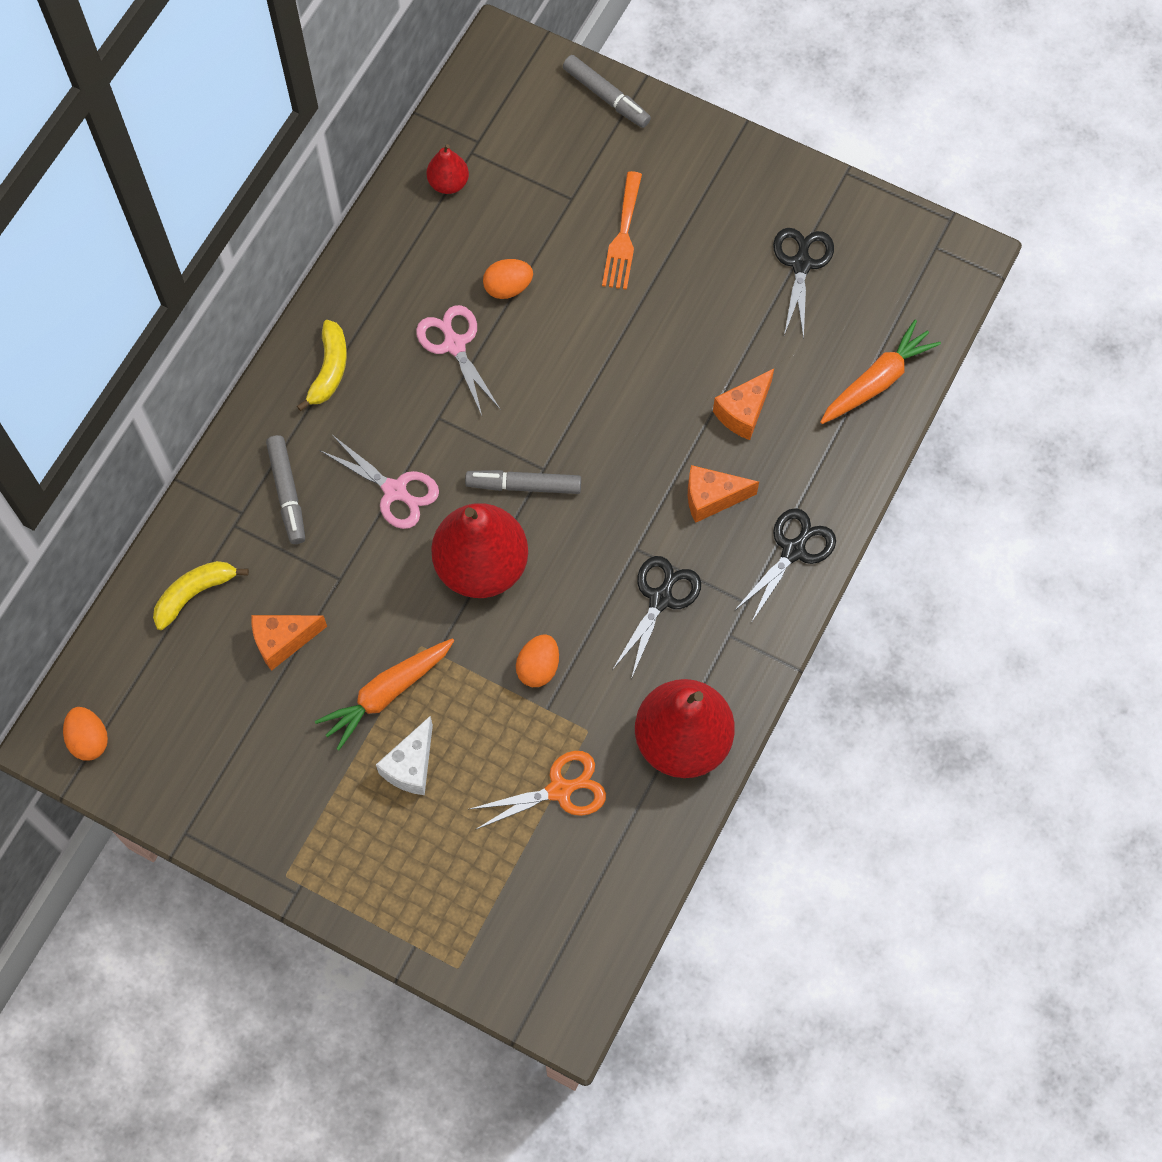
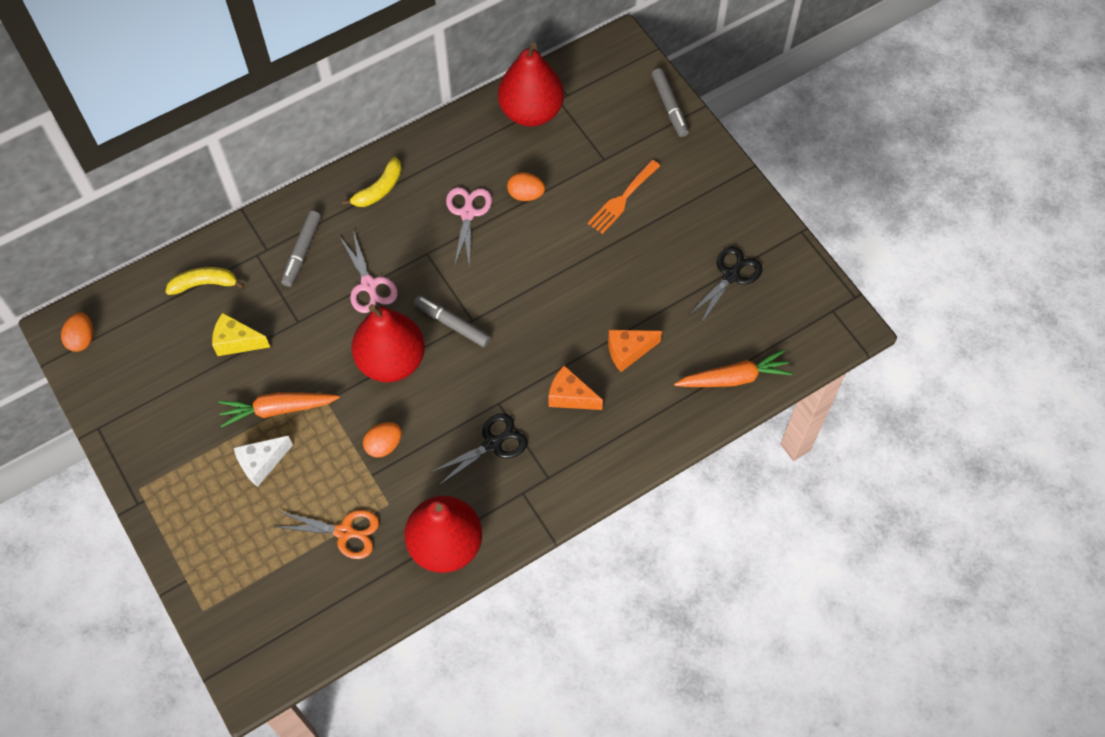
camera: 30 degrees right, 5 degrees down
orange cheese [251,615,327,671] -> yellow cheese [212,313,270,356]
red pear [427,144,469,194] -> red pear [498,42,564,127], size x2.11
black scissors [734,508,836,623] -> none

